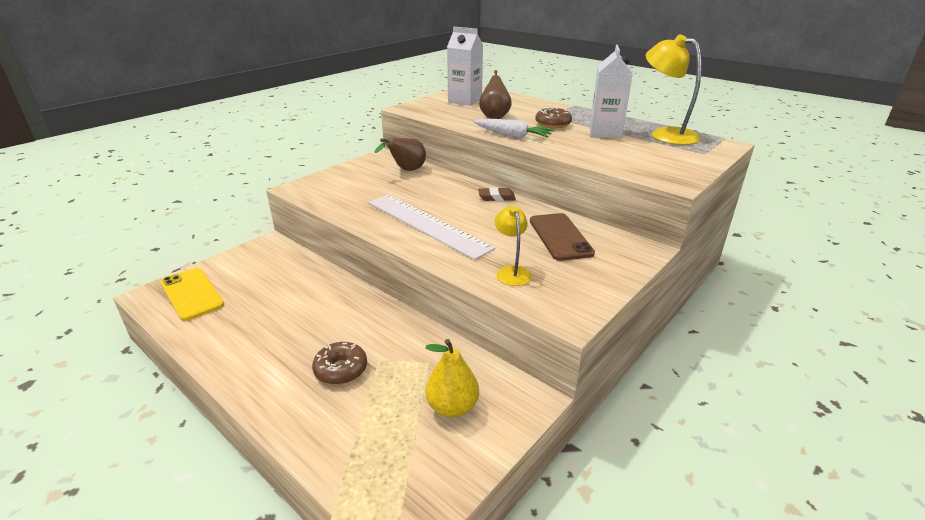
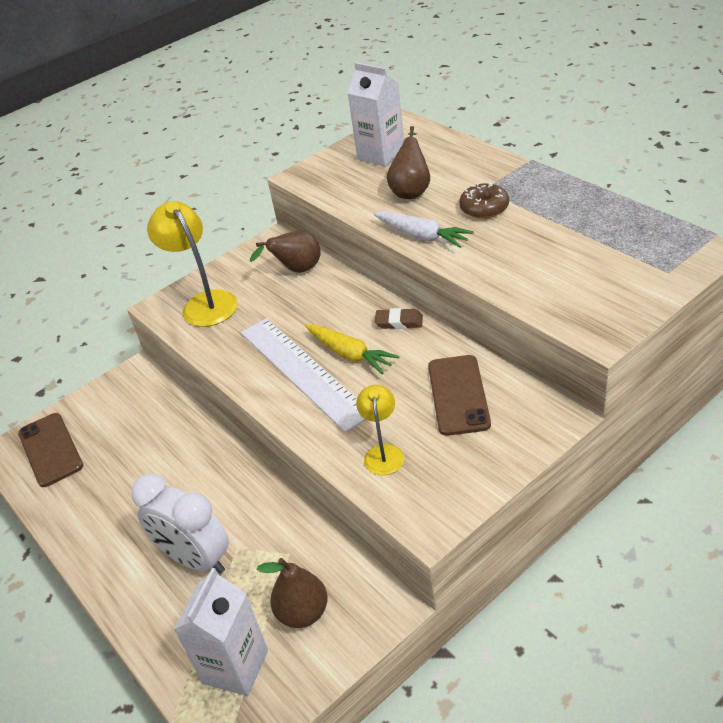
camera: 15 degrees right, 10 degrees up
yellow phone [161,268,224,321] -> brown phone [18,413,83,487]
brown donut [312,342,367,385] -> white clock [132,474,229,574]
yellow pear [425,339,479,417] -> brown pear [257,558,328,628]
white carton [590,45,633,138] -> white carton moved to [174,568,268,696]
yellow lamp [646,34,701,145] -> yellow lamp moved to [147,201,238,327]
none -> yellow carrot [305,325,400,374]

